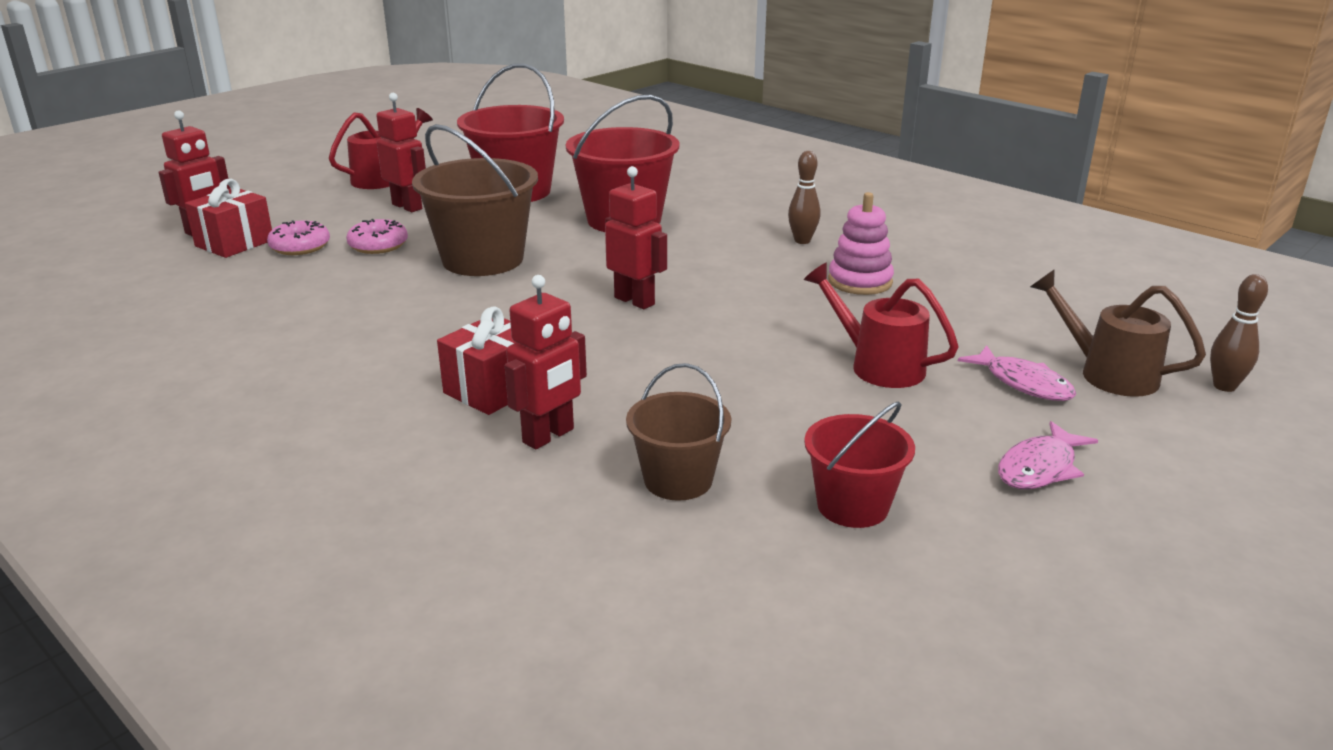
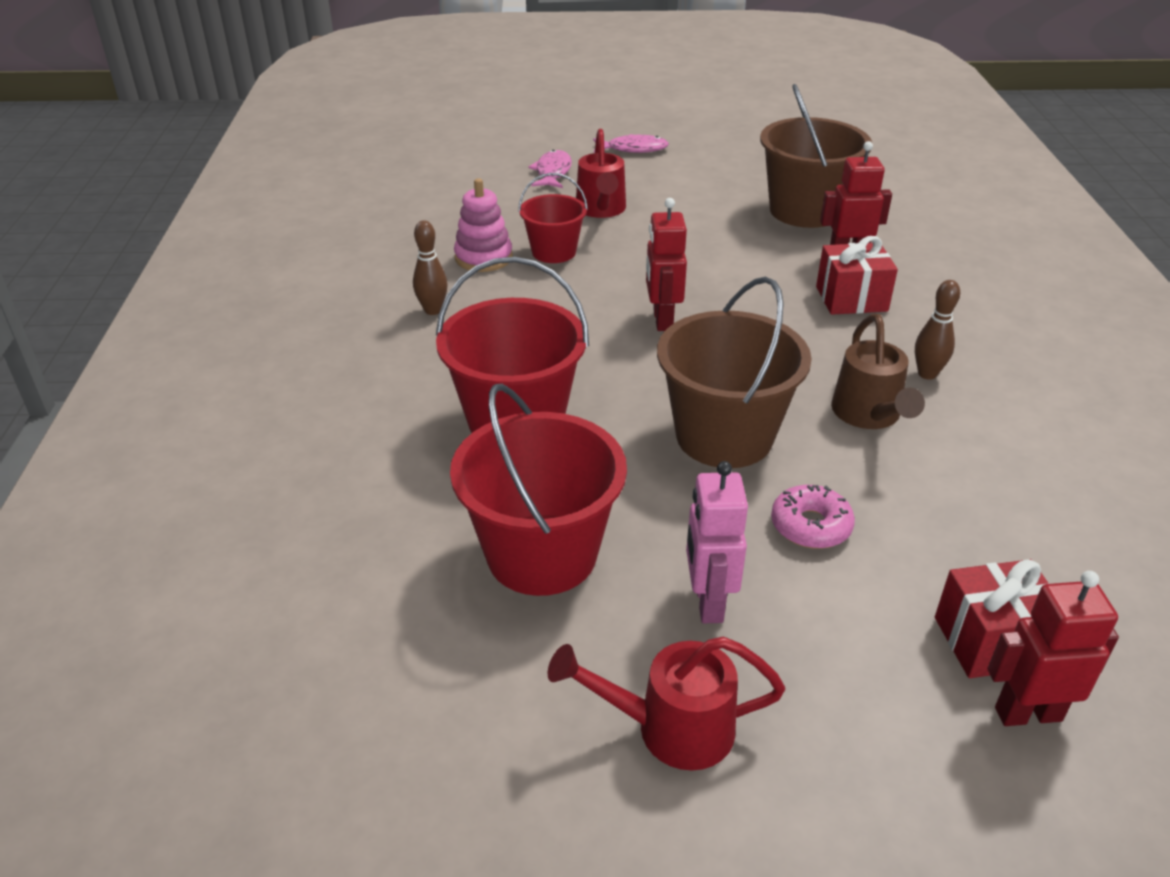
camera: 135 degrees left, 10 degrees up
pink donut [267,220,330,255] -> none
red robot [376,93,426,212] -> pink robot [686,461,748,623]
brown bucket [626,363,731,501] -> brown bucket [760,84,872,228], size x1.71
red bucket [804,401,915,528] -> red bucket moved to [518,173,588,263]
brown watering can [1030,270,1206,397] -> brown watering can moved to [831,314,925,429]
brown bowling pin [1210,274,1268,392] -> brown bowling pin moved to [915,280,960,380]

